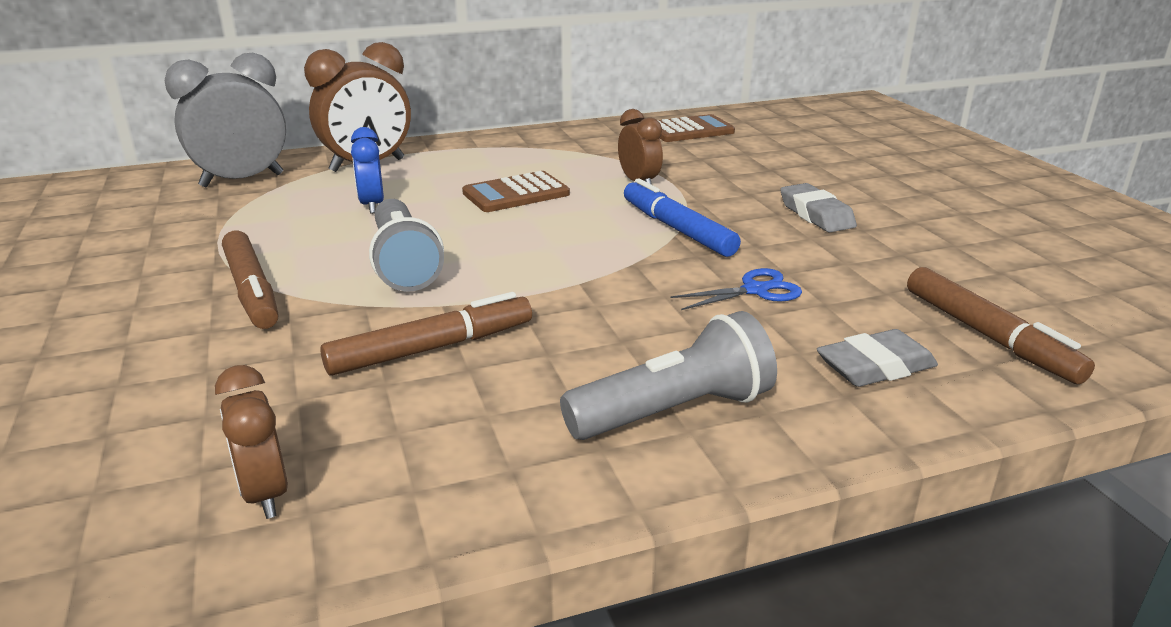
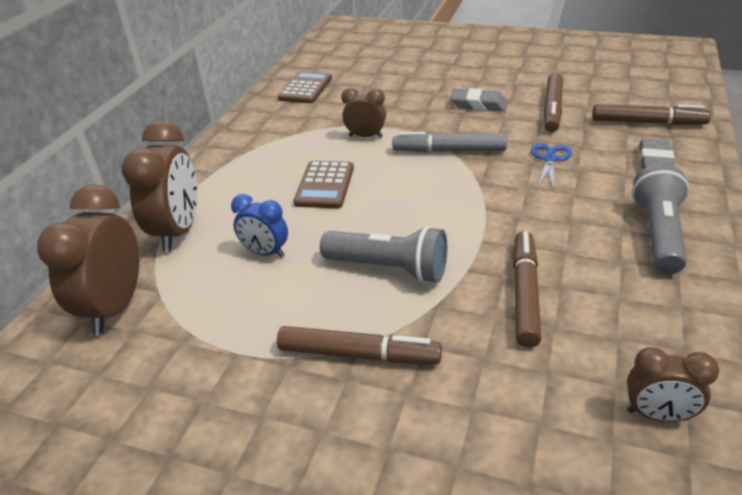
camera: 50 degrees left, 10 degrees up
grey clock [165,53,286,187] -> brown clock [37,184,139,335]
blue marker [624,178,741,257] -> grey marker [392,132,507,152]
none -> brown marker [544,73,563,132]

